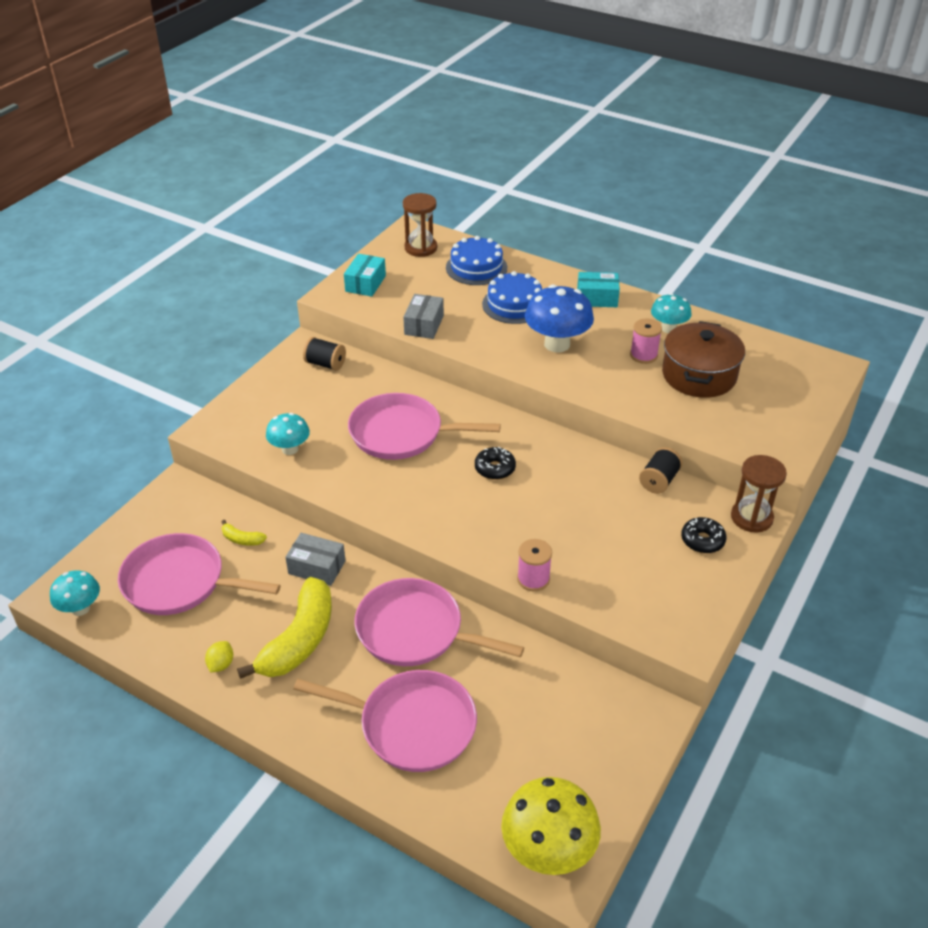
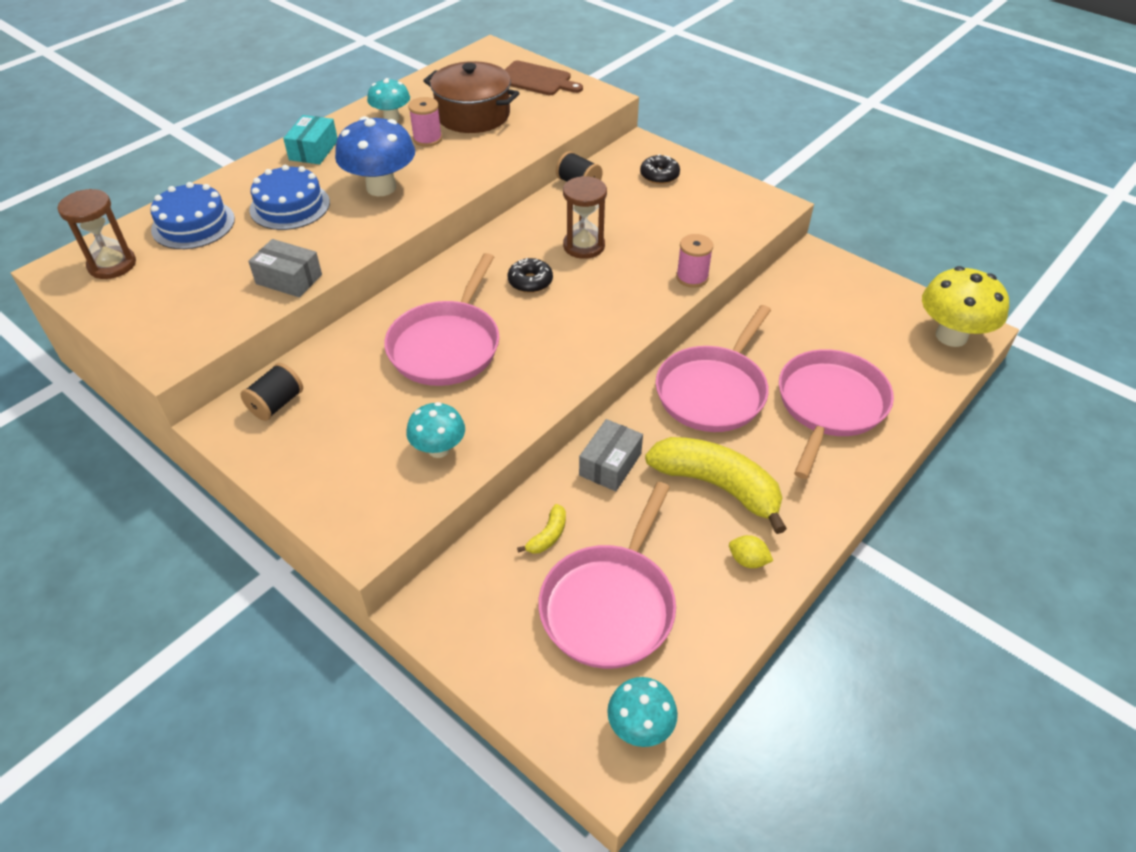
camera: 80 degrees left, 5 degrees up
turquoise box [344,254,386,297] -> none
brown hourglass [731,455,787,533] -> brown hourglass moved to [563,176,607,259]
none -> brown cutting board [505,61,583,95]

